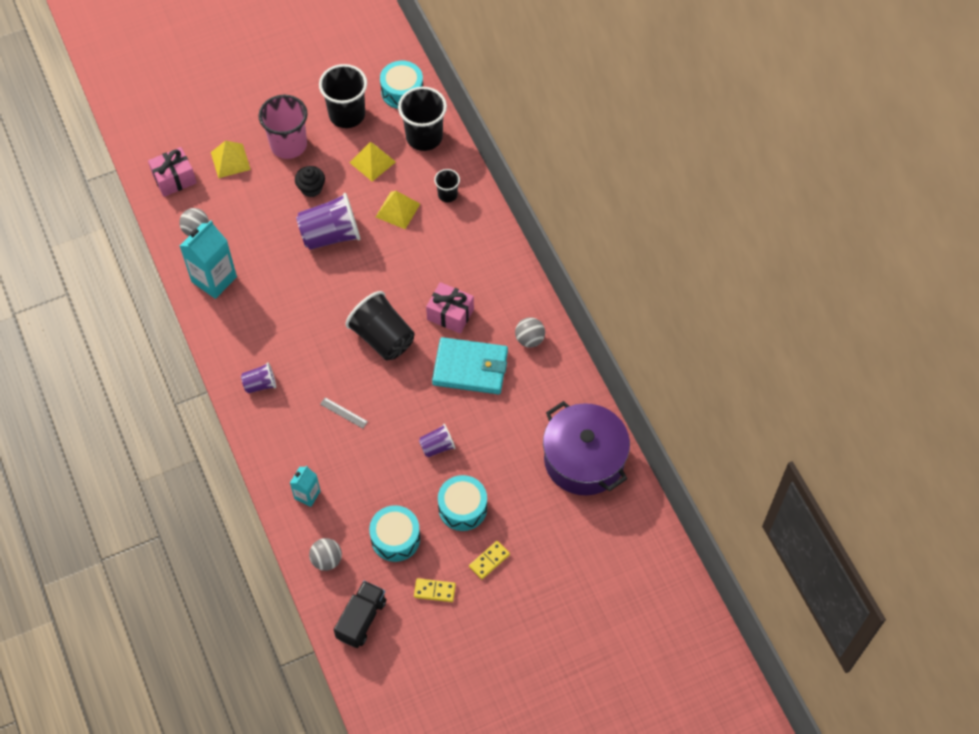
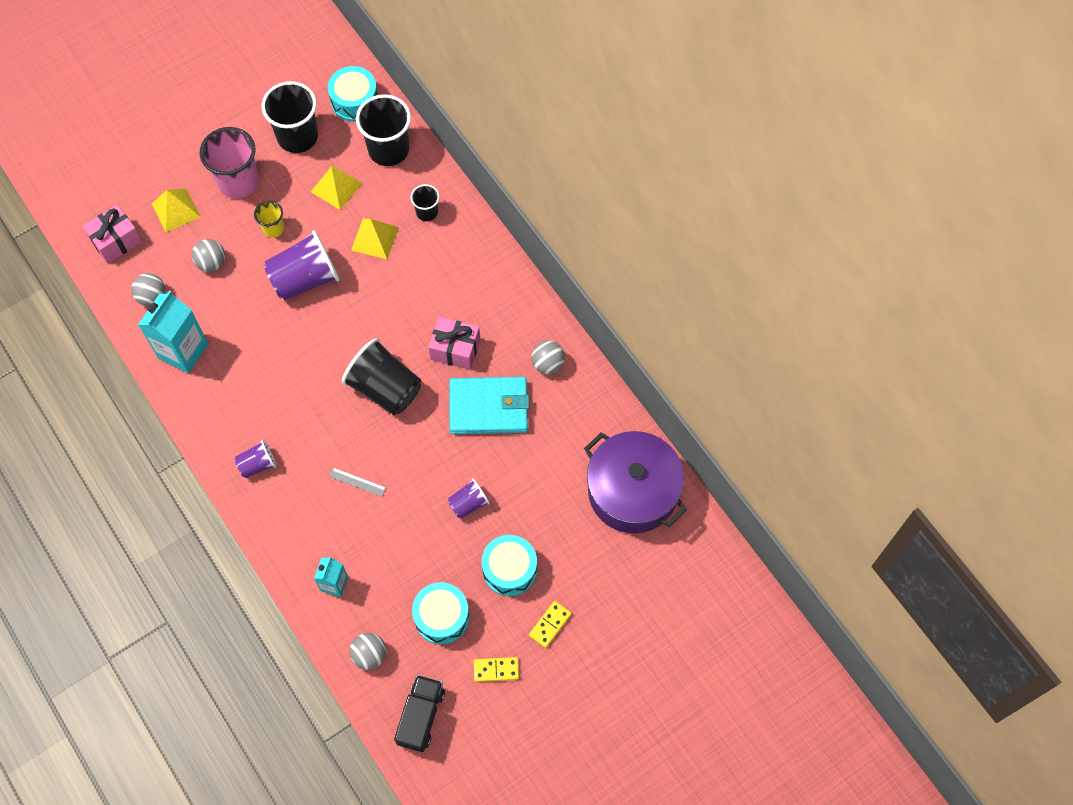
camera: 10 degrees left, 5 degrees up
black cupcake [295,166,325,197] -> yellow cup [254,200,284,238]
none -> grey ball [192,239,225,272]

